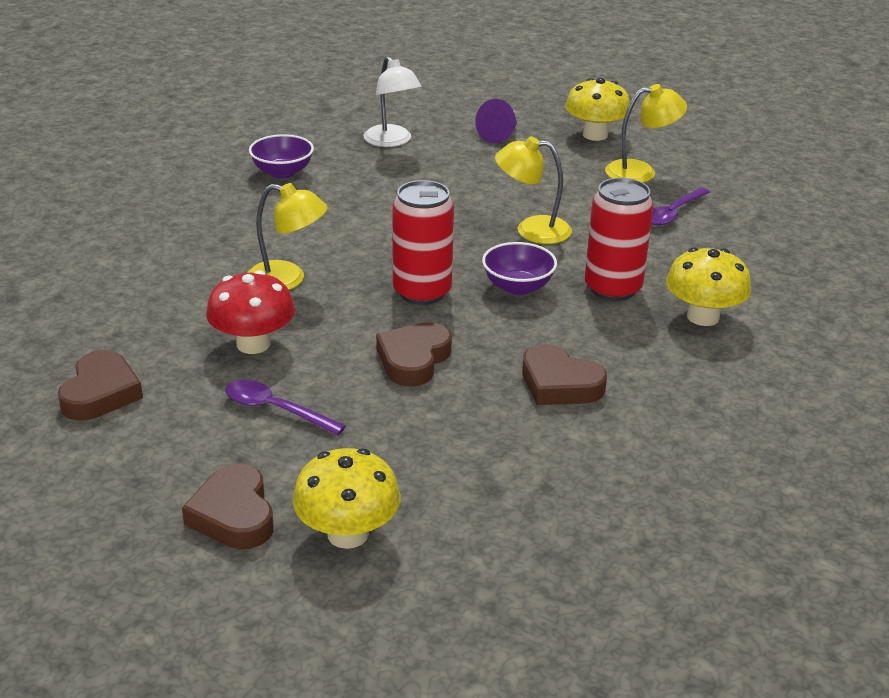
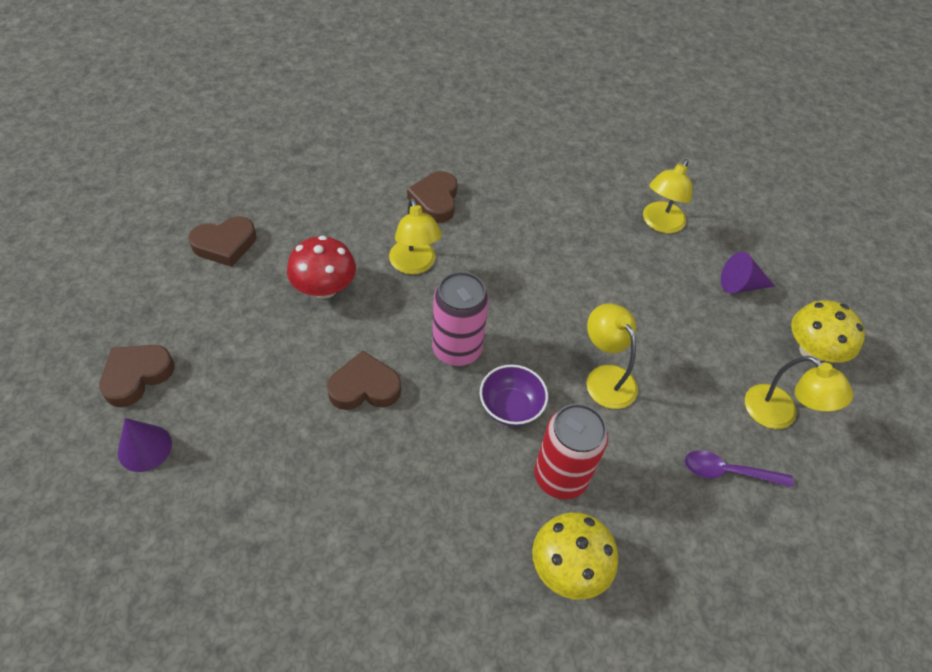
camera: 55 degrees right, 20 degrees up
purple spoon [225,380,346,435] -> none
purple bowl [249,134,314,178] -> none
yellow mushroom [292,448,401,549] -> purple cone [118,418,172,472]
white lamp [364,56,422,147] -> yellow lamp [643,159,692,233]
red can [392,180,454,305] -> pink can [432,272,489,366]
brown heart [522,344,607,405] -> brown heart moved to [407,171,457,223]

